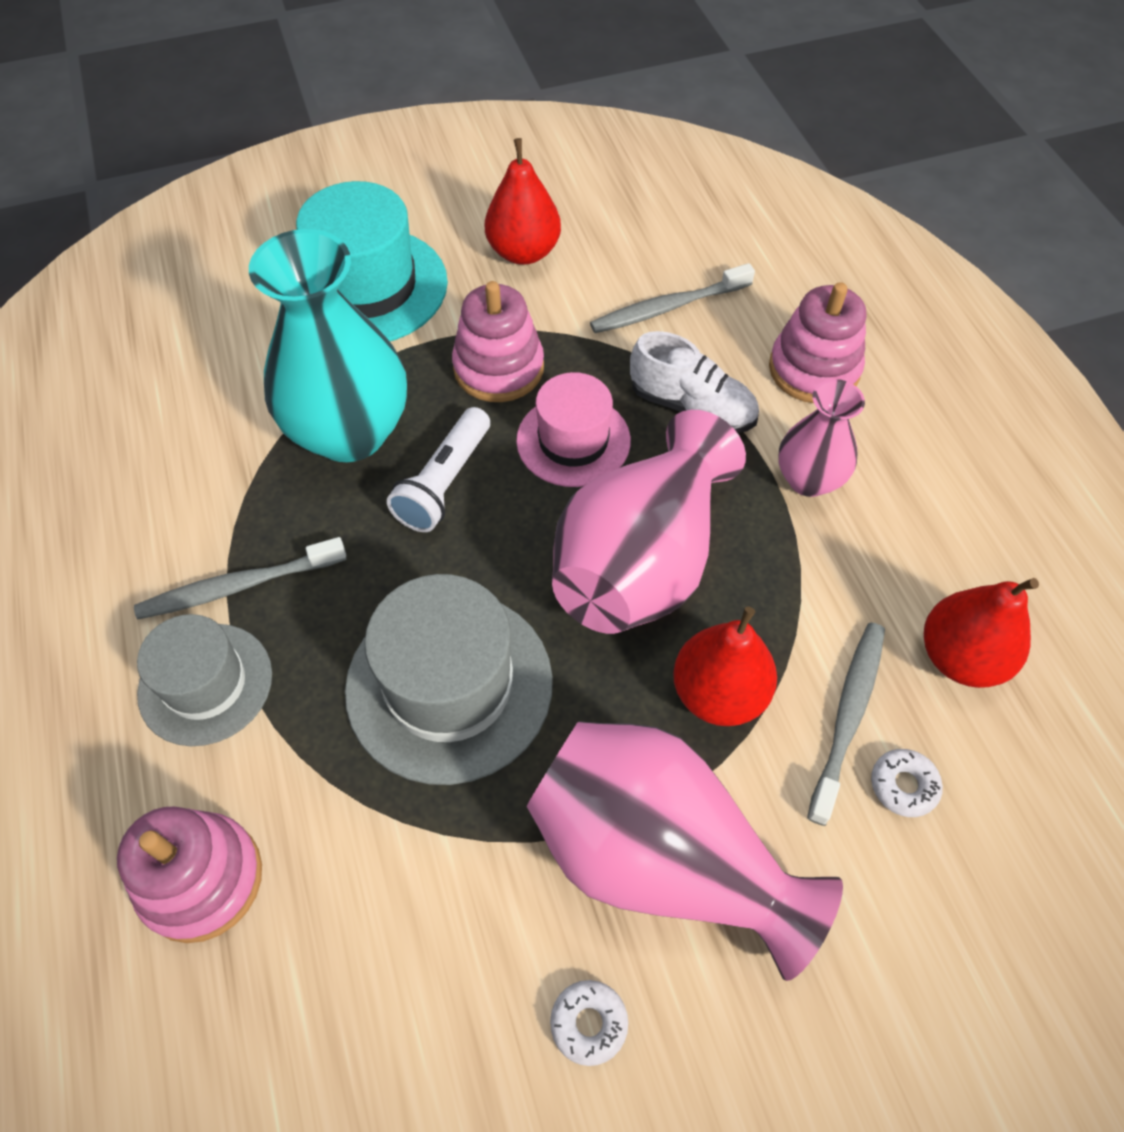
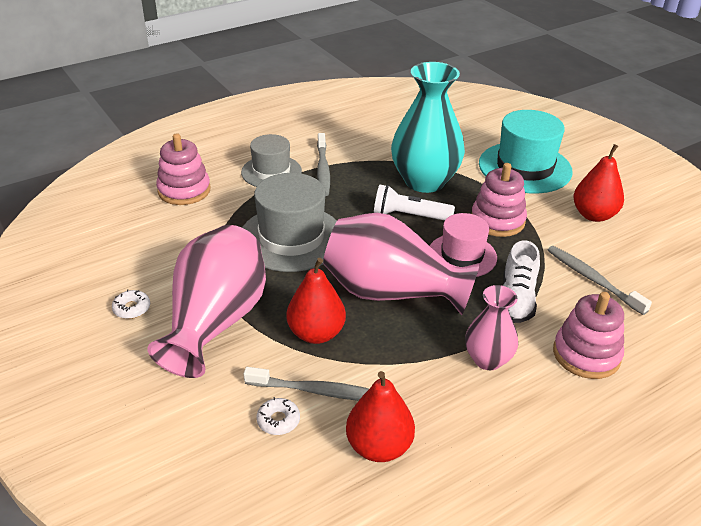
camera: 75 degrees right, 20 degrees down
grey toothbrush [134,537,347,620] -> grey toothbrush turned 150 degrees counterclockwise [317,133,330,196]

